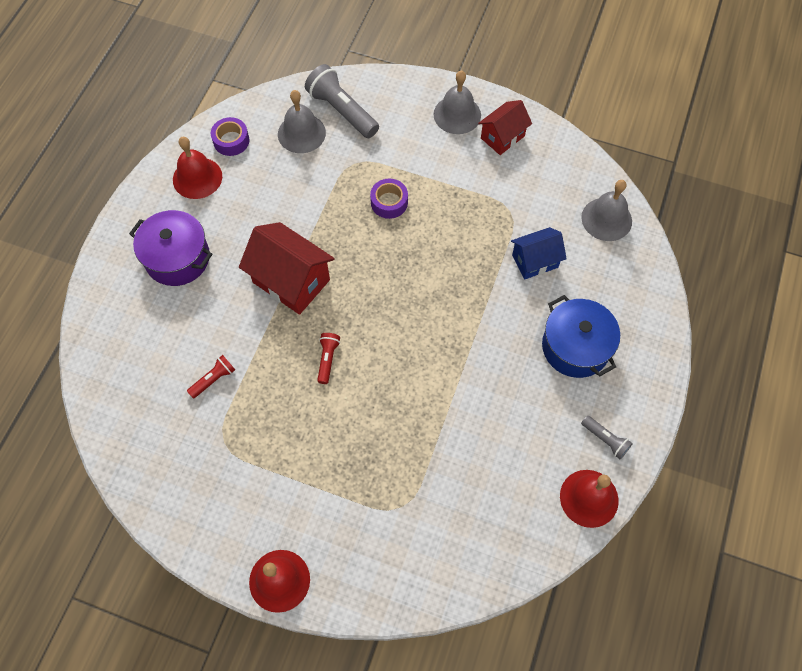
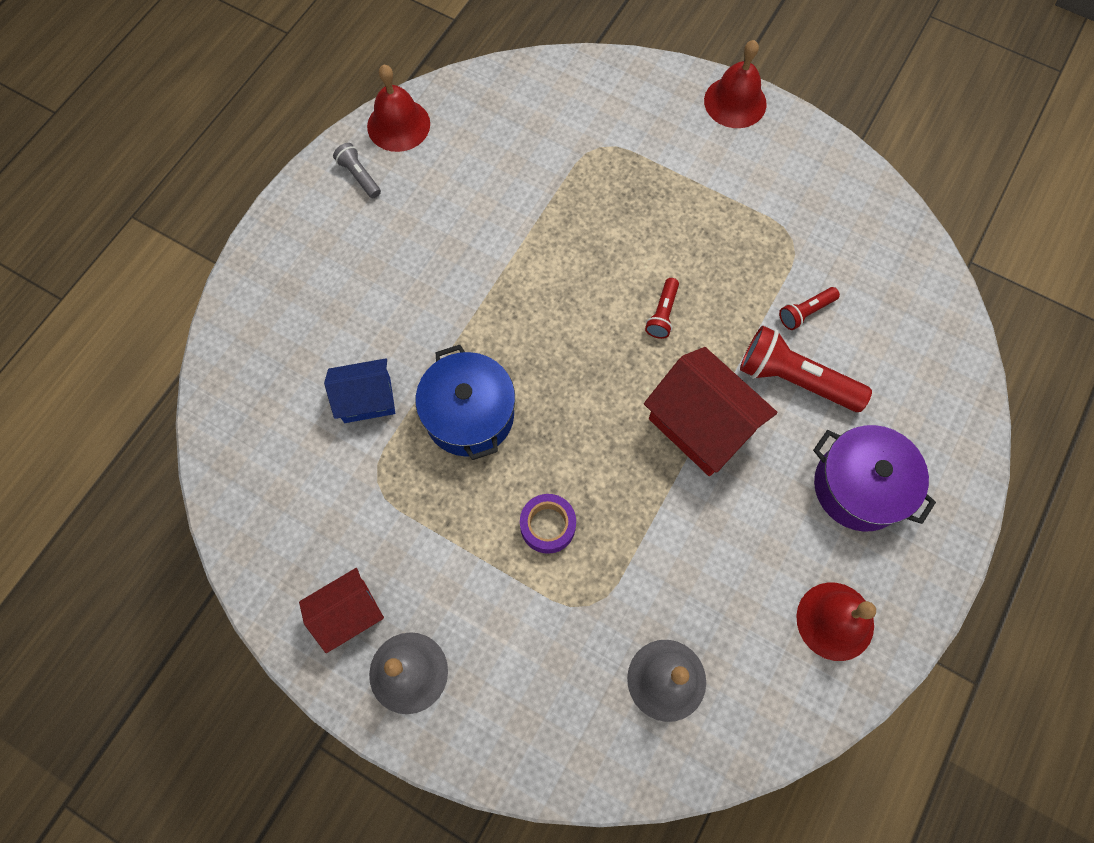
camera: 170 degrees left, 5 degrees up
purple tape [211,117,249,156] -> none
grey flashlight [305,64,379,138] -> none
blue pot [542,295,620,378] -> blue pot moved to [416,345,515,460]
grey bell [581,180,632,241] -> none
none -> red flashlight [740,326,872,412]

